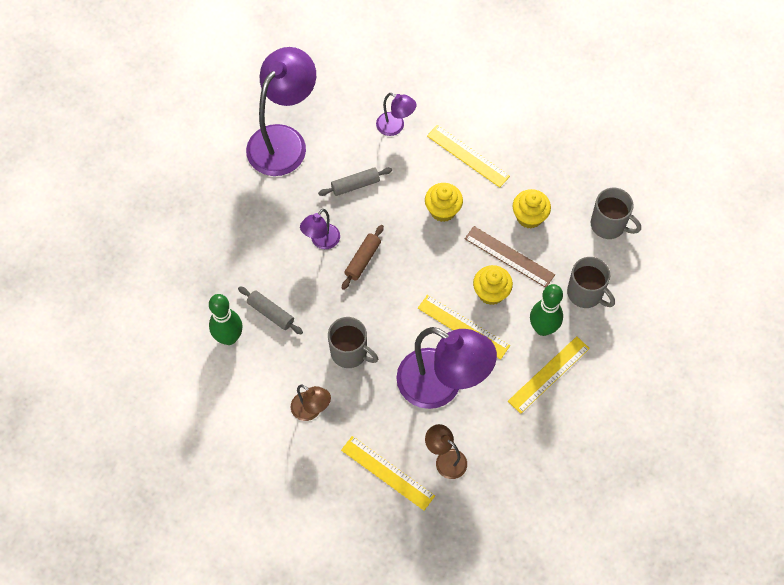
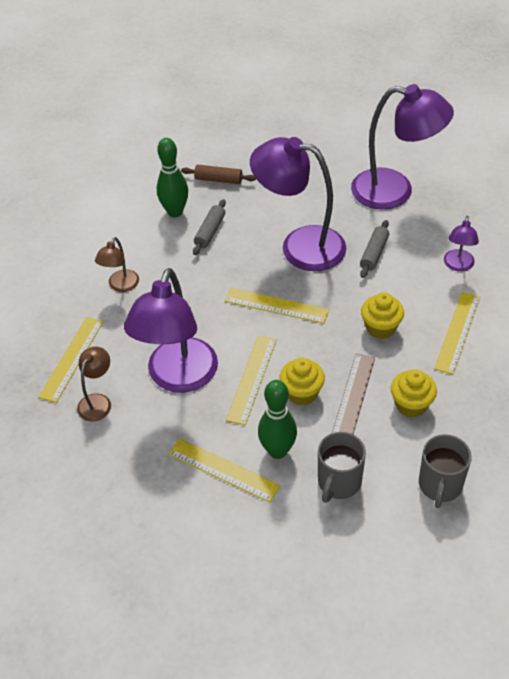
camera: 75 degrees right, 15 degrees down
purple lamp [300,209,340,249] -> purple lamp [250,137,346,271], size x2.12
grey rolling pin [318,167,392,196] -> grey rolling pin turned 60 degrees clockwise [360,220,389,278]
grey mug [328,317,378,368] -> none
brown rolling pin [342,225,384,290] -> brown rolling pin moved to [181,165,256,184]
none -> yellow ruler [225,288,329,324]

